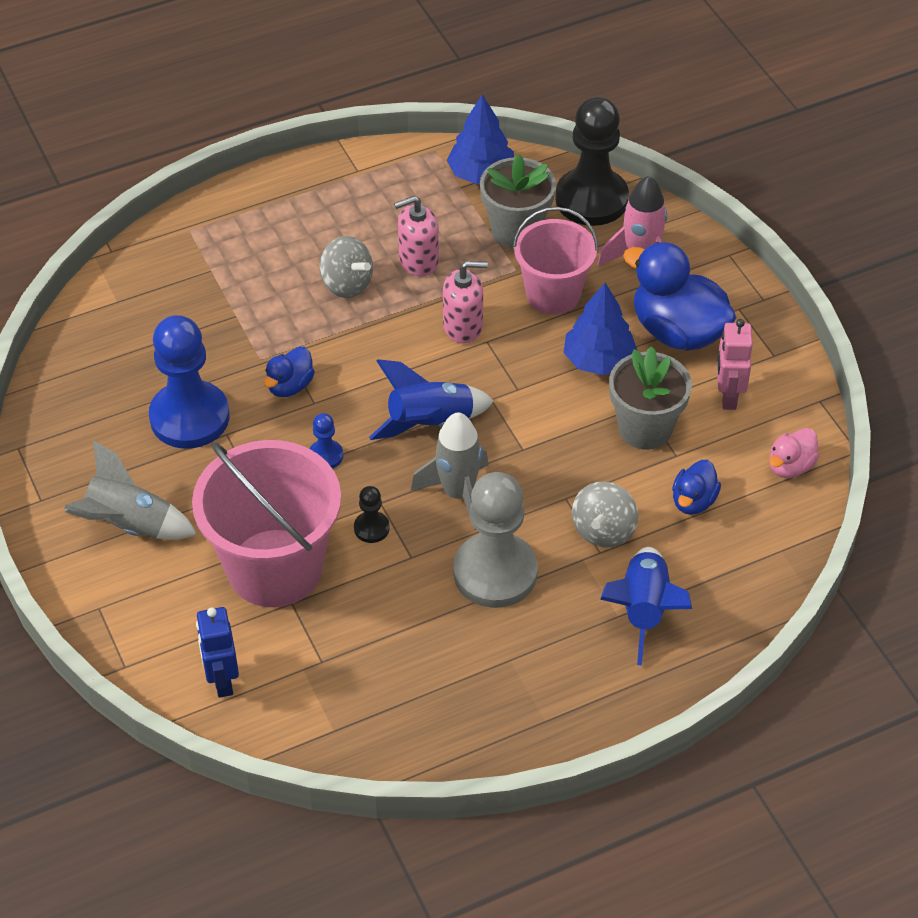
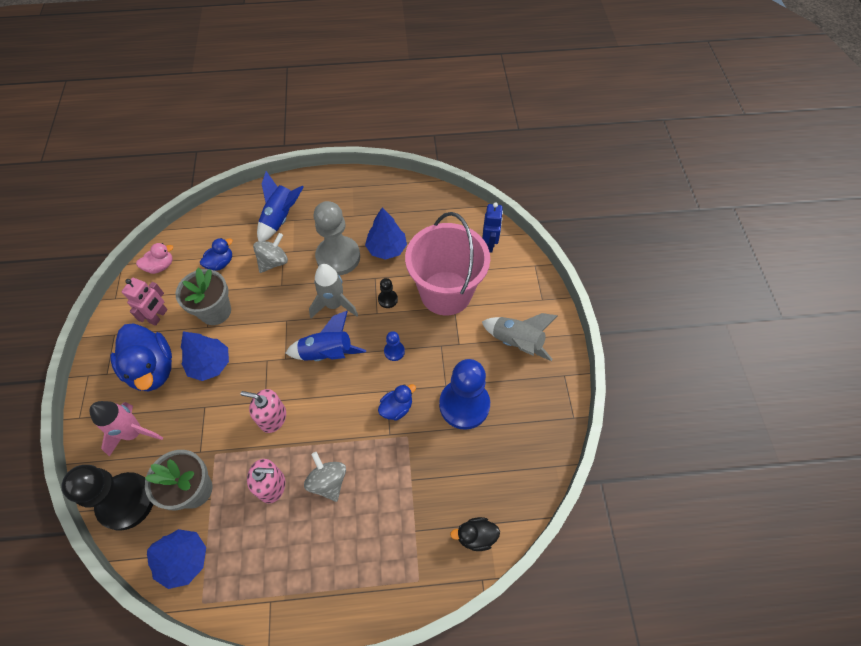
camera: 160 degrees left, 10 degrees up
pink bucket [513,207,599,315] -> none
none -> blue tree [365,208,407,260]
none -> black duck [450,517,500,551]

